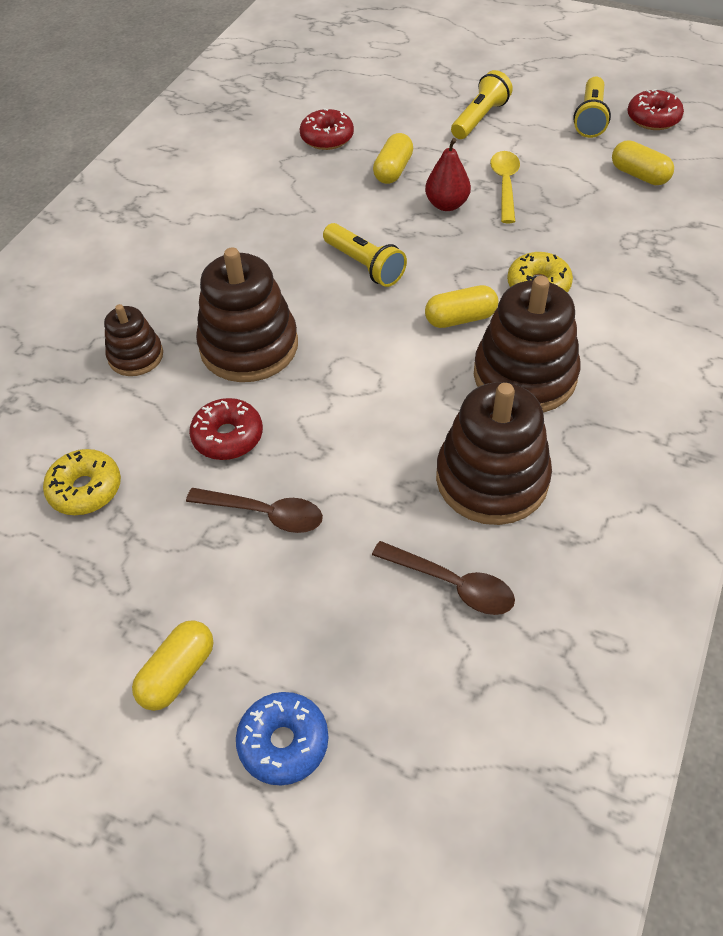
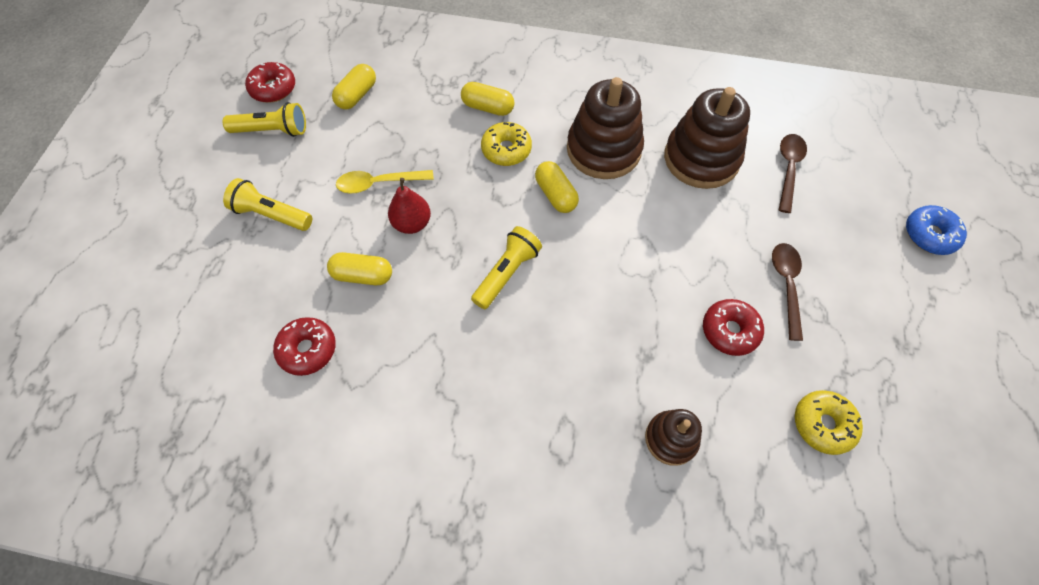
camera: 105 degrees left, 10 degrees up
yellow capsule [132,620,213,711] -> yellow capsule moved to [461,82,515,116]
brown stacking toy [196,247,298,382] -> none

